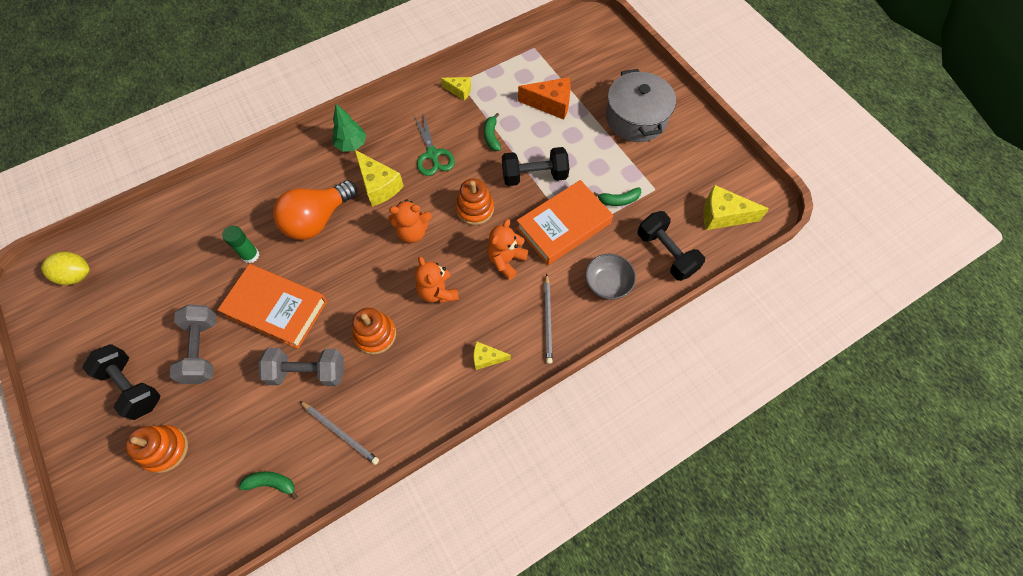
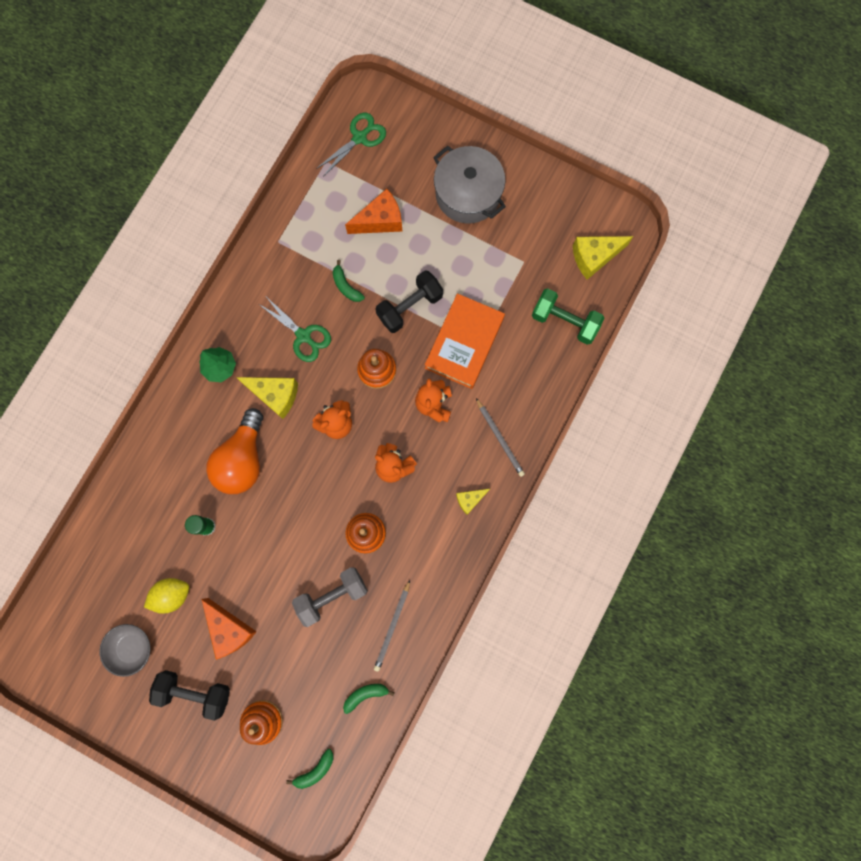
camera: 30 degrees left, 15 degrees up
yellow lemon [41,252,90,285] -> yellow lemon moved to [144,578,189,614]
grey dumbbell [170,304,216,384] -> orange cheese [202,598,257,660]
orange book [218,264,327,349] -> none
grey pencil [300,401,379,465] -> grey pencil turned 105 degrees clockwise [374,580,410,672]
yellow cheese [441,77,471,101] -> none
grey bowl [585,254,636,299] -> grey bowl moved to [100,624,151,677]
green banana [593,188,641,206] -> green banana moved to [286,749,333,789]
black dumbbell [638,211,705,281] -> green dumbbell [532,289,604,345]
none -> green scissors [316,113,386,177]

